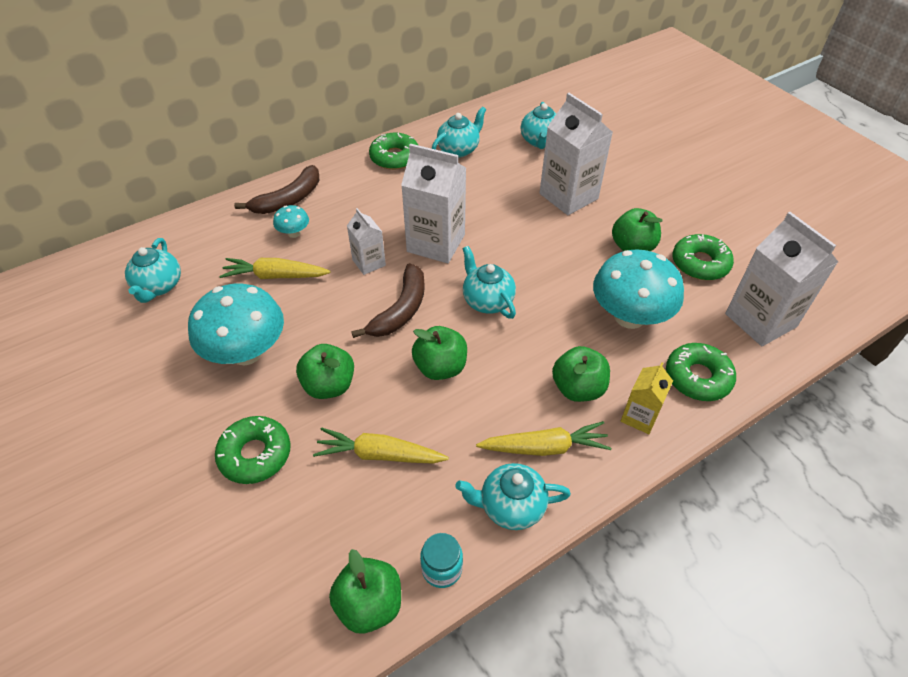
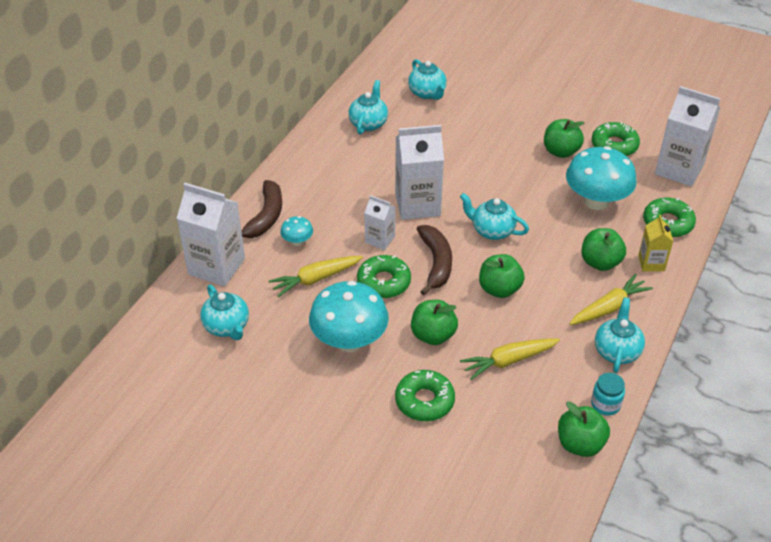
camera: 30 degrees left, 5 degrees down
green donut [369,133,418,170] -> green donut moved to [357,255,411,298]
turquoise teapot [456,463,571,530] -> turquoise teapot turned 135 degrees clockwise [595,297,645,373]
white carton [540,93,613,215] -> white carton moved to [176,183,245,286]

